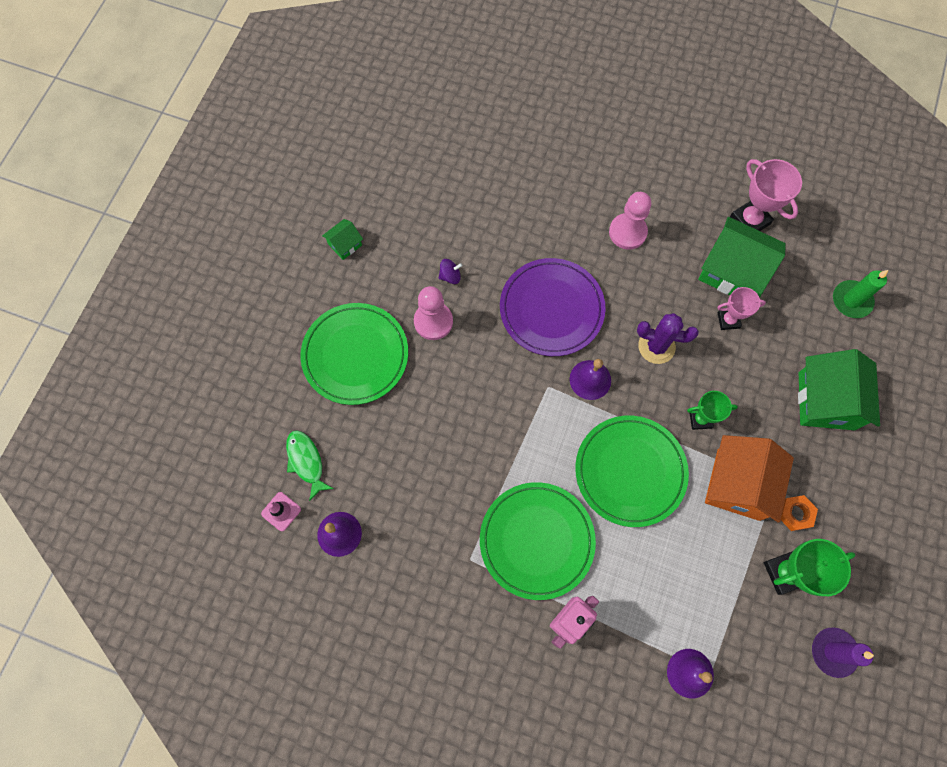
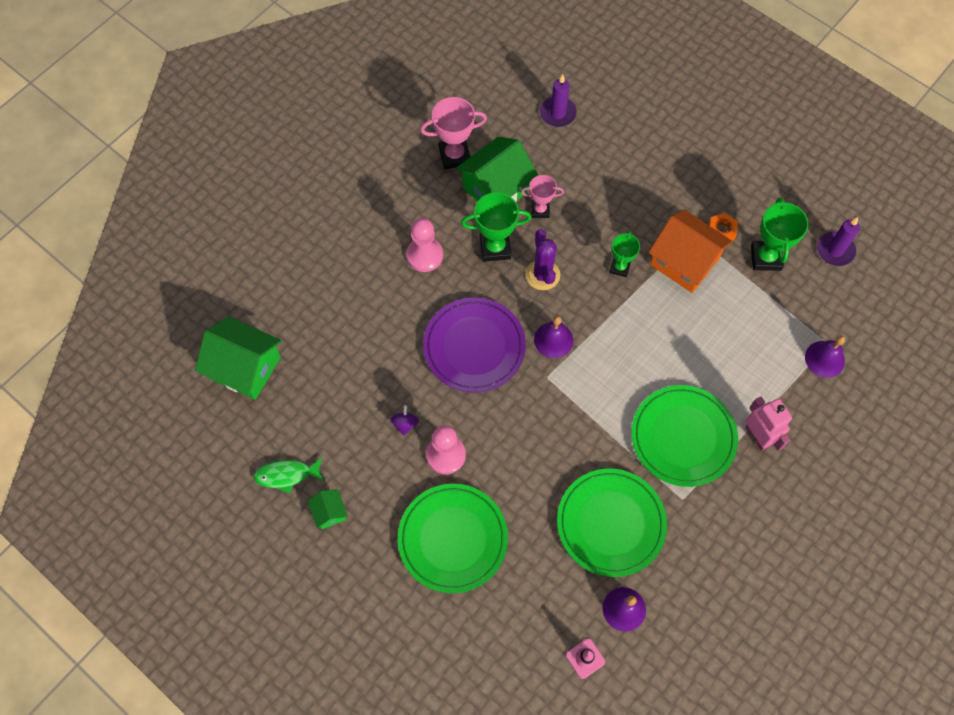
camera: 70 degrees left, 5 degrees down
green fish [286,430,334,501] -> green fish moved to [254,457,324,493]
green plate [575,416,689,527] -> green plate moved to [557,468,667,577]
purple cactus [637,313,699,364] -> purple cactus turned 45 degrees counterclockwise [526,229,560,290]
pink trophy [717,287,766,330] -> pink trophy turned 75 degrees clockwise [521,175,564,218]
green house [798,349,880,430] -> green house moved to [195,316,282,400]
green candle [833,270,888,318] -> purple candle [540,75,577,127]
none -> green trophy [461,192,532,262]

